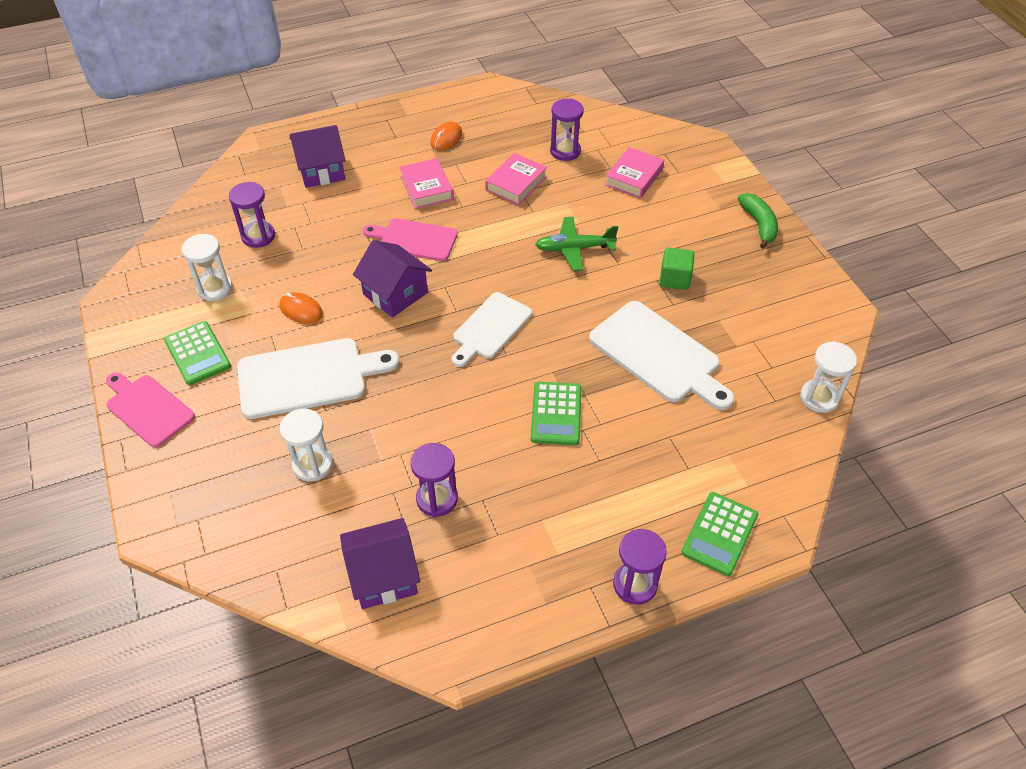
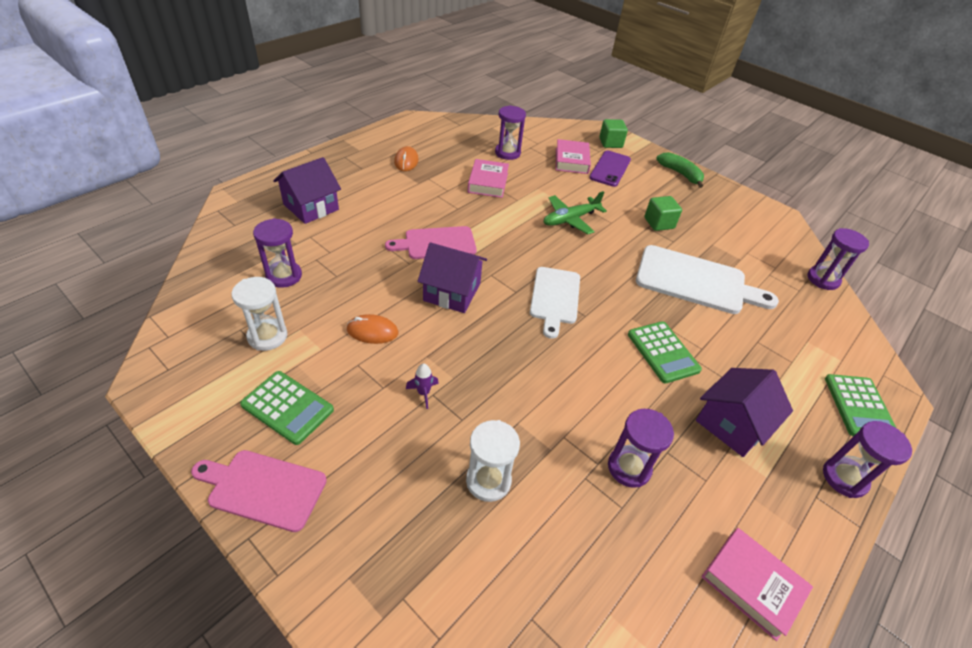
camera: 30 degrees left, 5 degrees down
white cutting board [237,338,399,419] -> purple rocket [406,363,439,409]
purple house [340,518,421,609] -> purple house moved to [696,368,793,457]
pink book [399,158,453,209] -> pink book moved to [701,528,813,641]
white hourglass [800,341,857,413] -> purple hourglass [807,228,869,290]
none -> purple phone [589,151,631,187]
none -> green cube [599,119,628,148]

